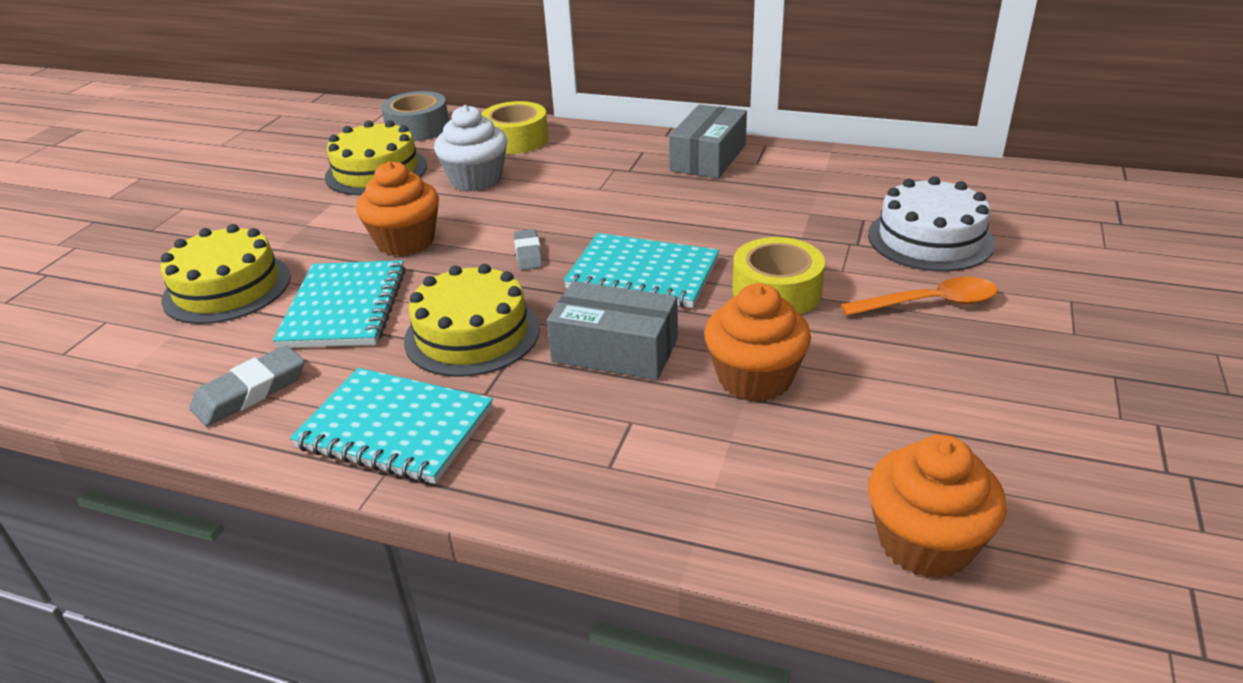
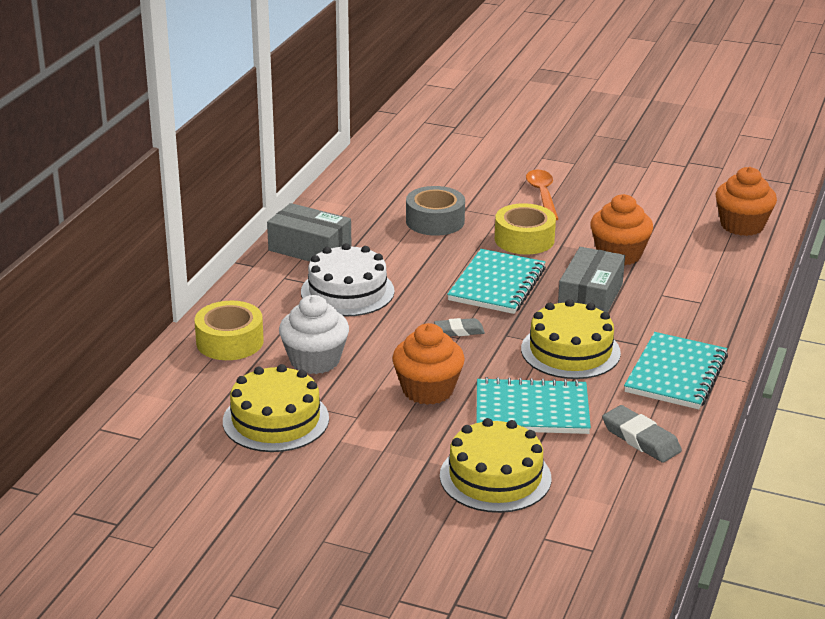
camera: 90 degrees left, 5 degrees down
grey tape [381,91,449,141] -> grey tape moved to [406,186,465,236]
white cake [868,176,995,271] -> white cake moved to [301,243,395,317]

